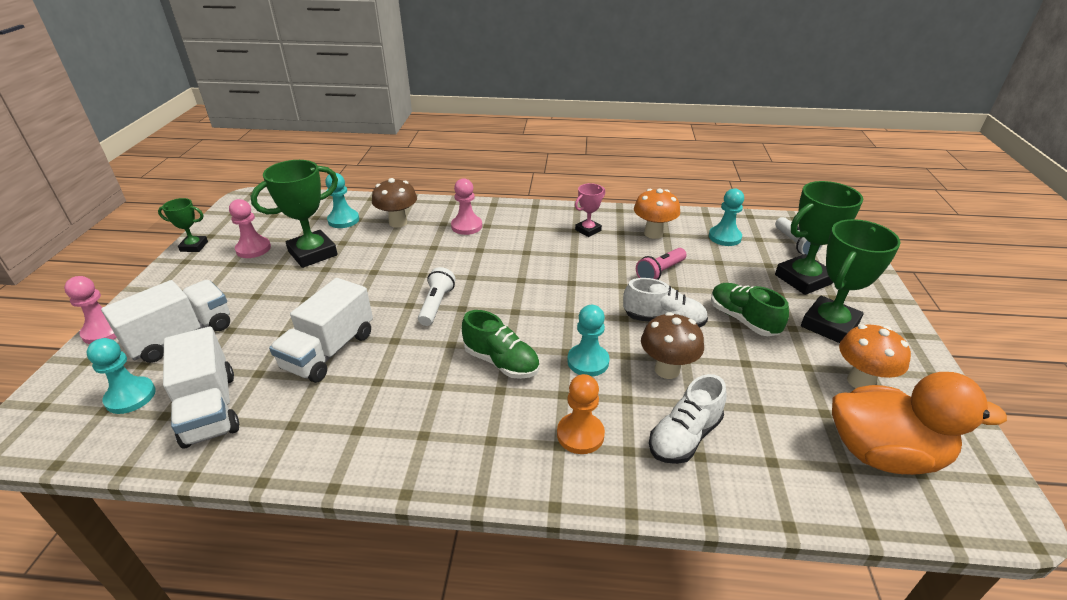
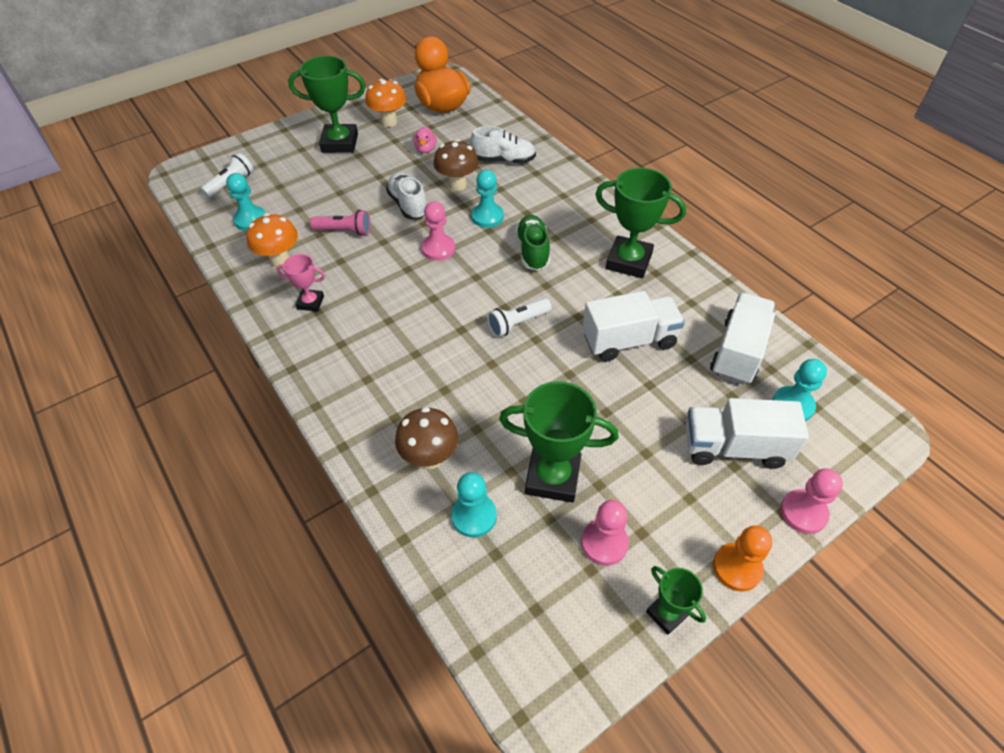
camera: 130 degrees left, 15 degrees up
pink pawn [451,178,482,235] -> pink pawn moved to [421,201,455,261]
orange pawn [557,374,605,454] -> orange pawn moved to [713,525,772,592]
green shoe [711,283,789,336] -> none
green trophy [775,181,863,295] -> green trophy moved to [595,168,686,278]
none -> pink duck [413,126,437,153]

